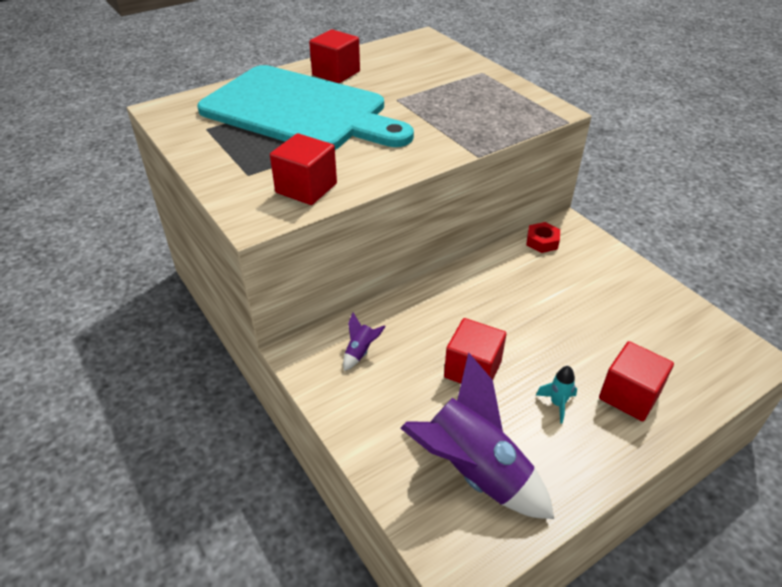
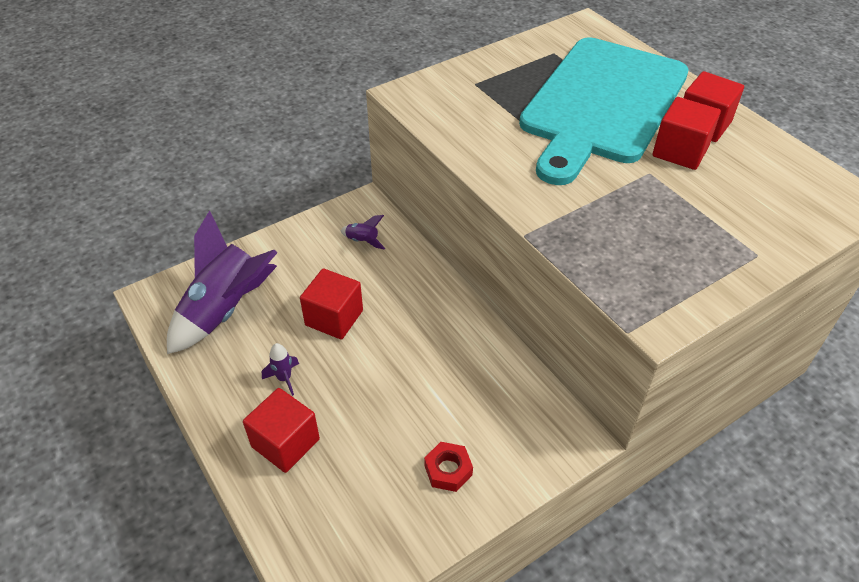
camera: 90 degrees right, 5 degrees up
red cube [270,133,337,205] -> red cube moved to [653,97,721,170]
red nut [526,222,560,253] -> red nut moved to [424,442,473,492]
turquoise rocket [536,366,577,424] -> purple rocket [262,343,299,396]

